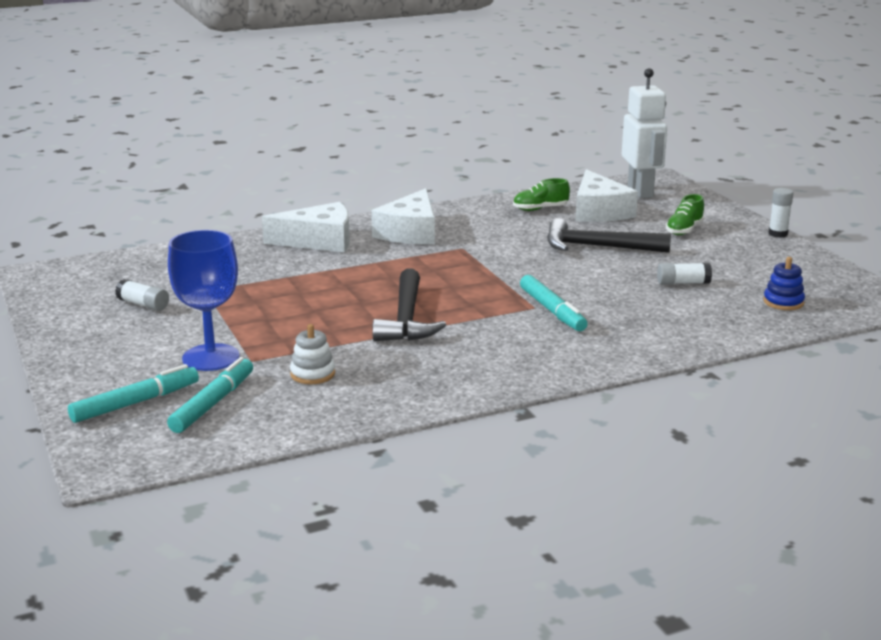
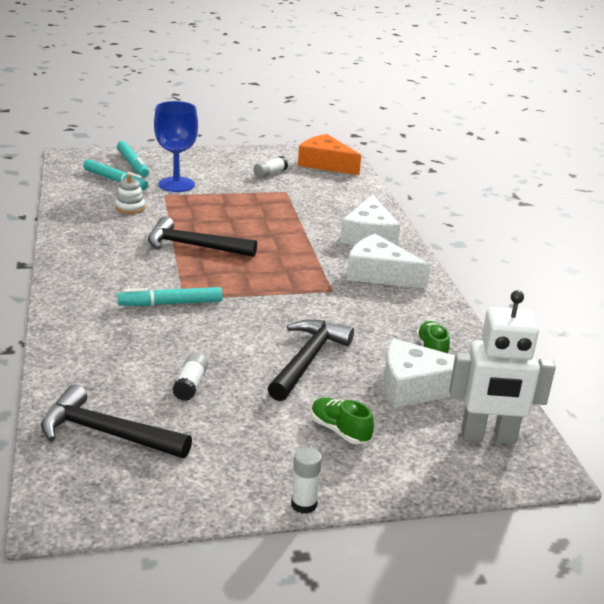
camera: 100 degrees right, 5 degrees up
blue stacking toy [763,257,805,310] -> black hammer [41,385,192,458]
none -> orange cheese [298,134,361,175]

